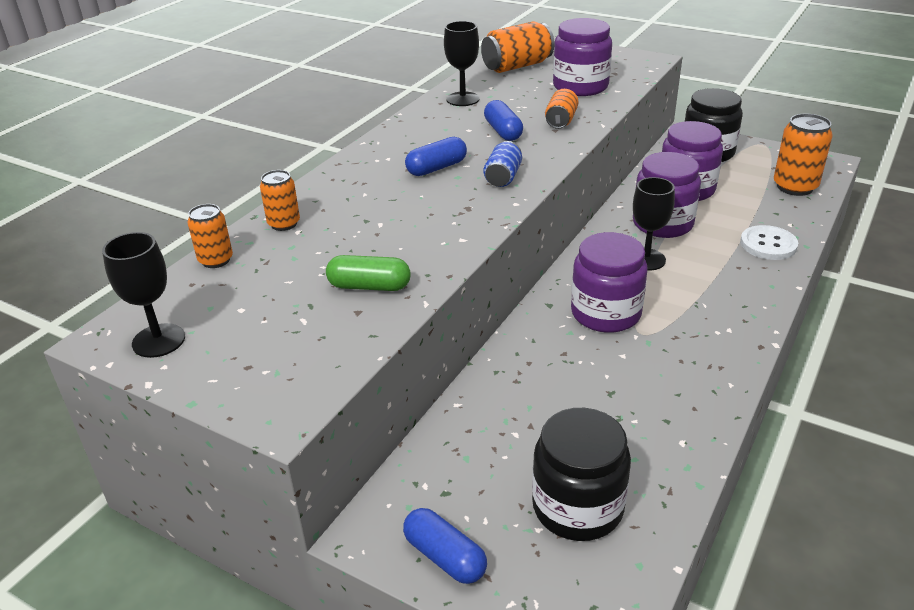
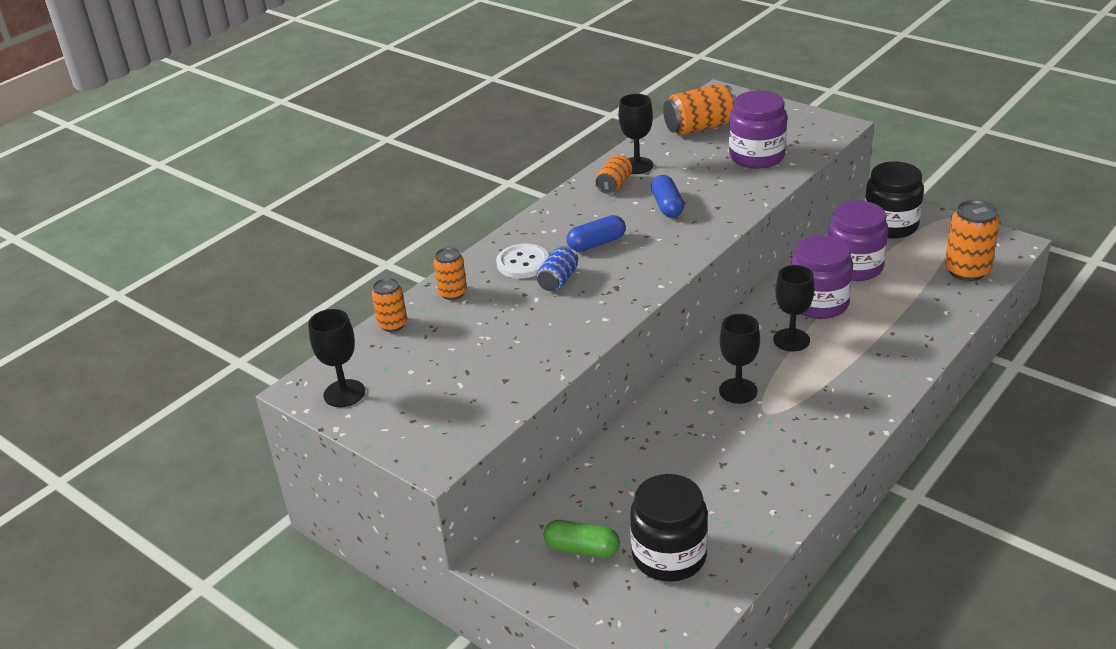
camera: 10 degrees right, 0 degrees up
green capsule [326,255,411,291] -> green capsule moved to [544,520,620,558]
blue capsule [403,508,487,584] -> none
blue can [483,141,522,187] -> blue can moved to [537,246,578,291]
orange can [545,89,578,129] -> orange can moved to [596,155,632,194]
purple jar [571,232,648,333] -> black goblet [719,314,760,404]
white button [740,225,798,260] -> white button moved to [496,244,549,279]

